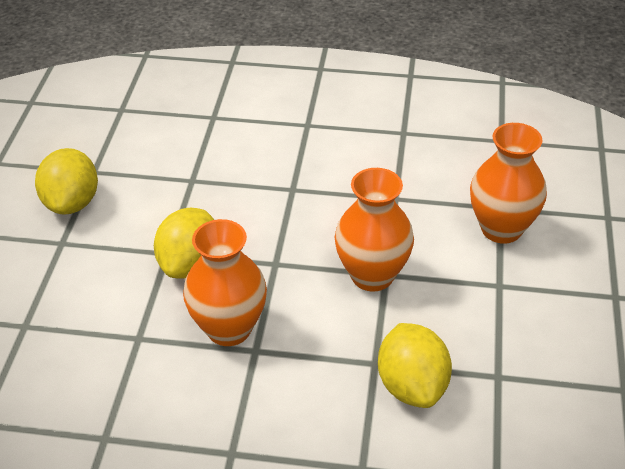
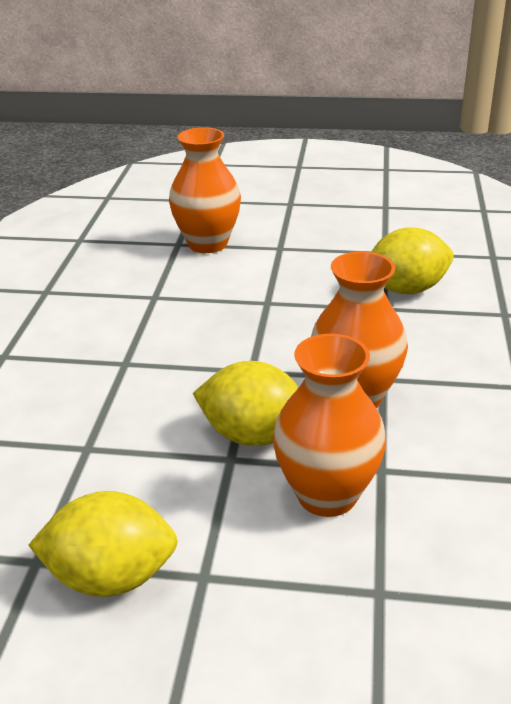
camera: 90 degrees left, 10 degrees down
orange vase [335,168,414,292] -> orange vase moved to [273,334,386,517]

